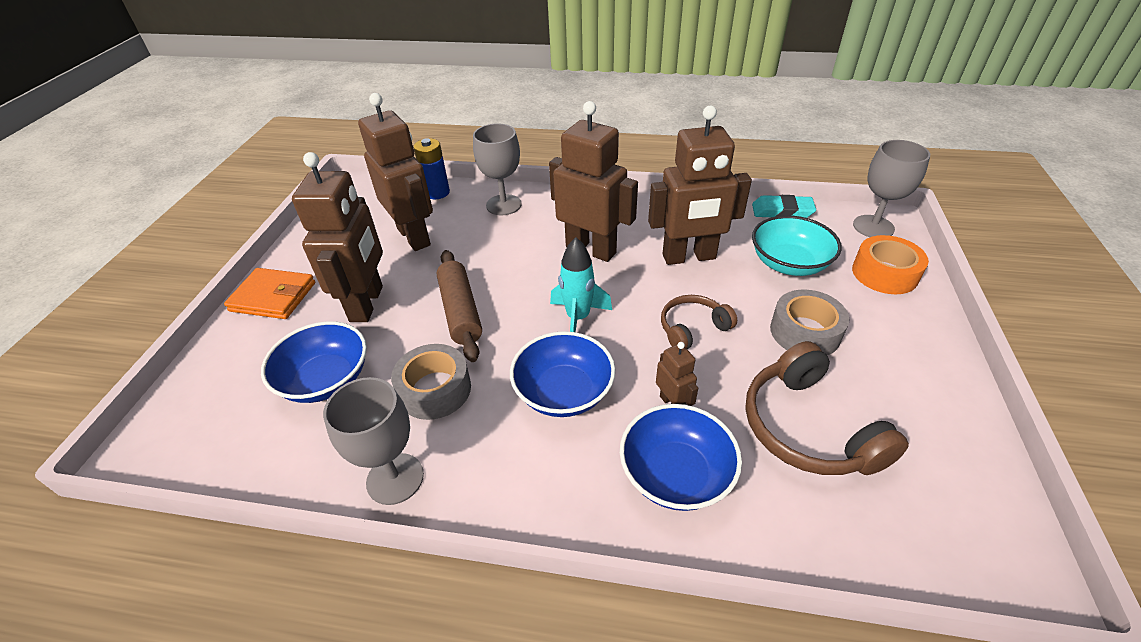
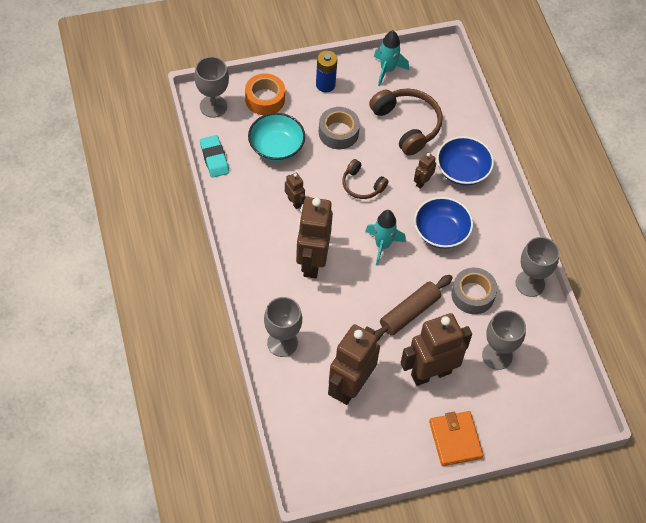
camera: 120 degrees left, 15 degrees up
blue bowl [261,321,367,403] -> grey goblet [482,310,526,370]
blue battery [413,138,450,199] -> blue battery moved to [316,51,337,92]
brown robot [648,105,752,265] -> brown robot [285,172,305,209], size x0.45
brown headphones [745,341,909,475] -> brown headphones turned 75 degrees counterclockwise [369,88,443,156]
none -> turquoise rocket [374,30,409,86]

